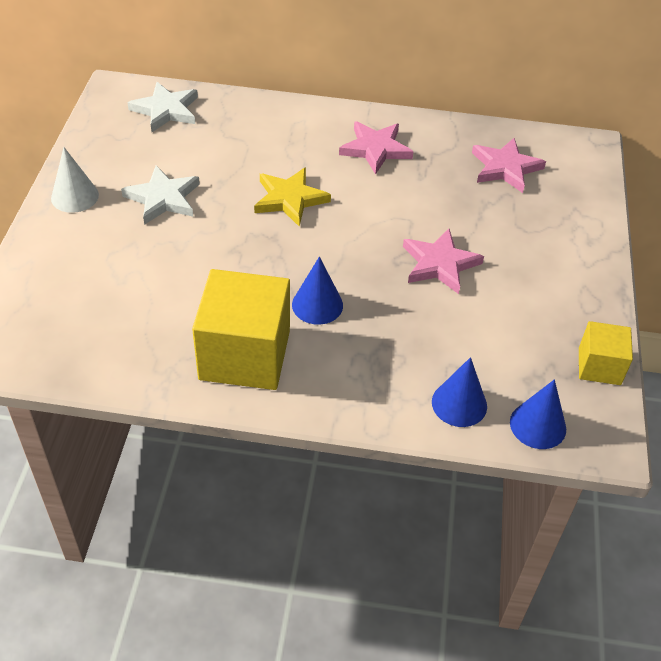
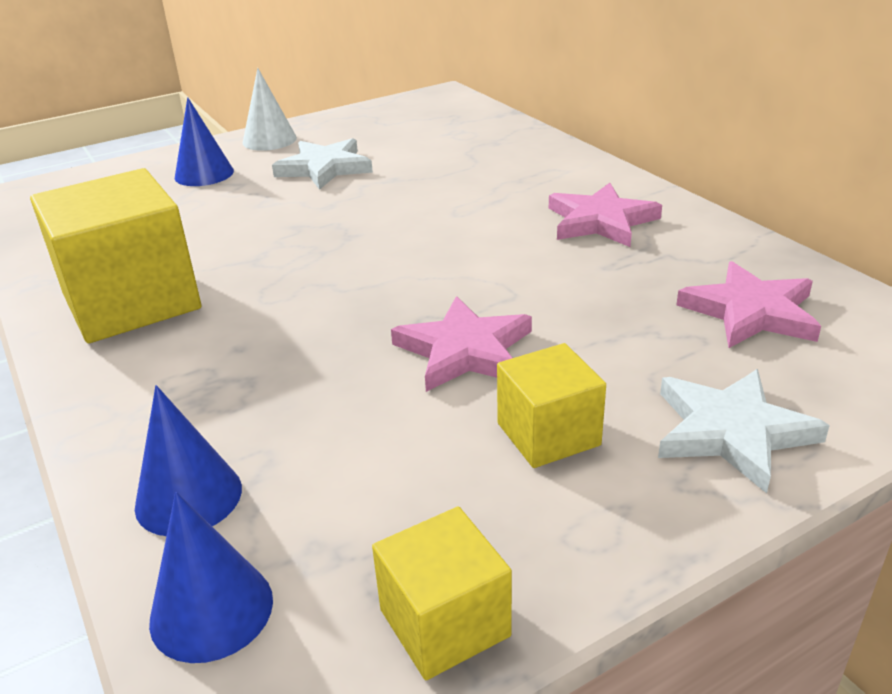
camera: 55 degrees right, 15 degrees down
white star [127,82,198,132] -> white star moved to [658,369,830,494]
yellow star [254,167,331,227] -> none
blue cone [292,256,343,325] -> blue cone moved to [175,97,234,186]
none -> yellow cube [497,343,606,468]

